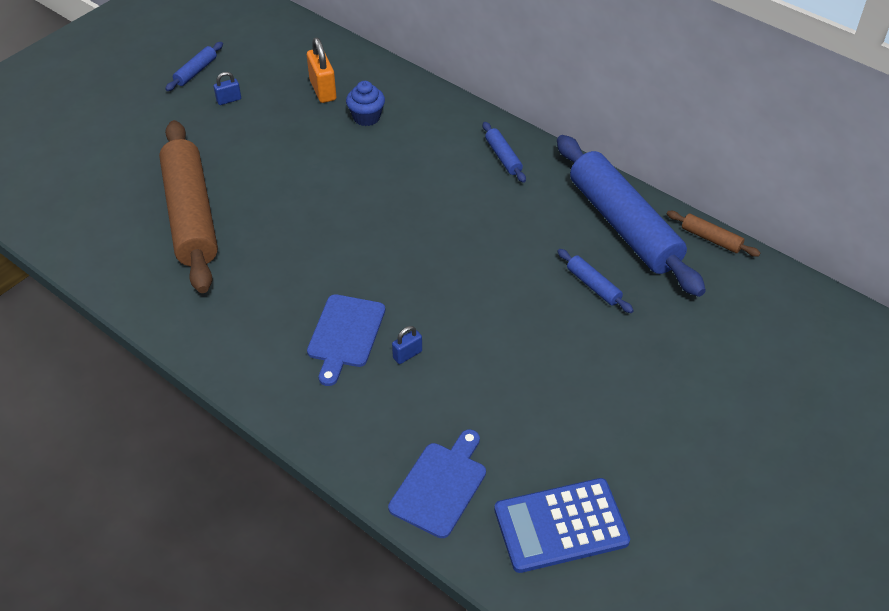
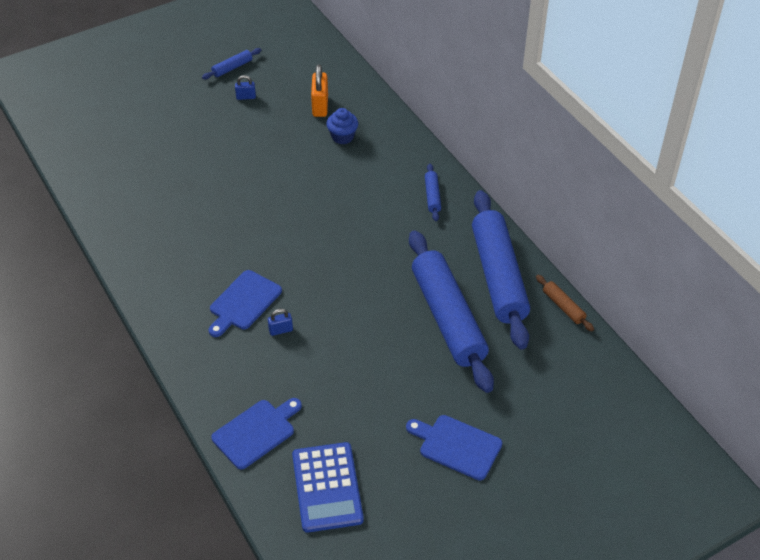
camera: 20 degrees right, 0 degrees up
brown rolling pin [159,120,218,293] -> none
blue calculator [494,478,630,573] -> blue calculator turned 105 degrees counterclockwise [292,442,364,533]
blue rolling pin [557,249,634,313] -> blue rolling pin [409,230,494,393], size x2.45
none -> blue cutting board [406,415,502,481]

